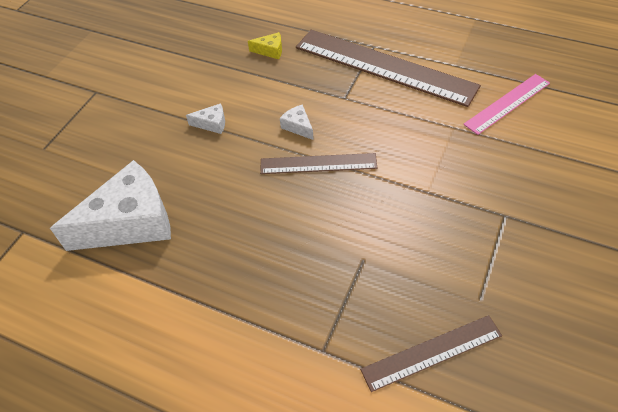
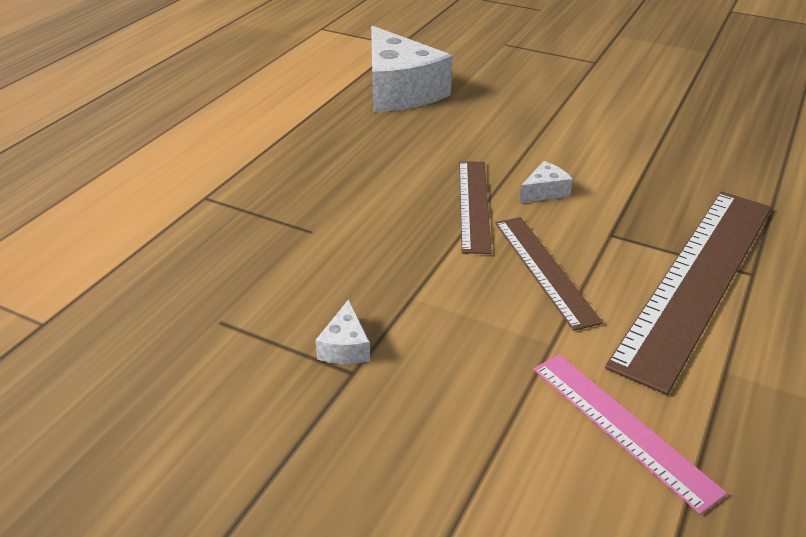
camera: 90 degrees right, 15 degrees down
white cheese [186,103,225,134] -> white cheese moved to [315,299,370,364]
yellow cheese [248,32,282,59] -> none
brown ruler [360,315,502,392] -> brown ruler moved to [495,217,603,331]

